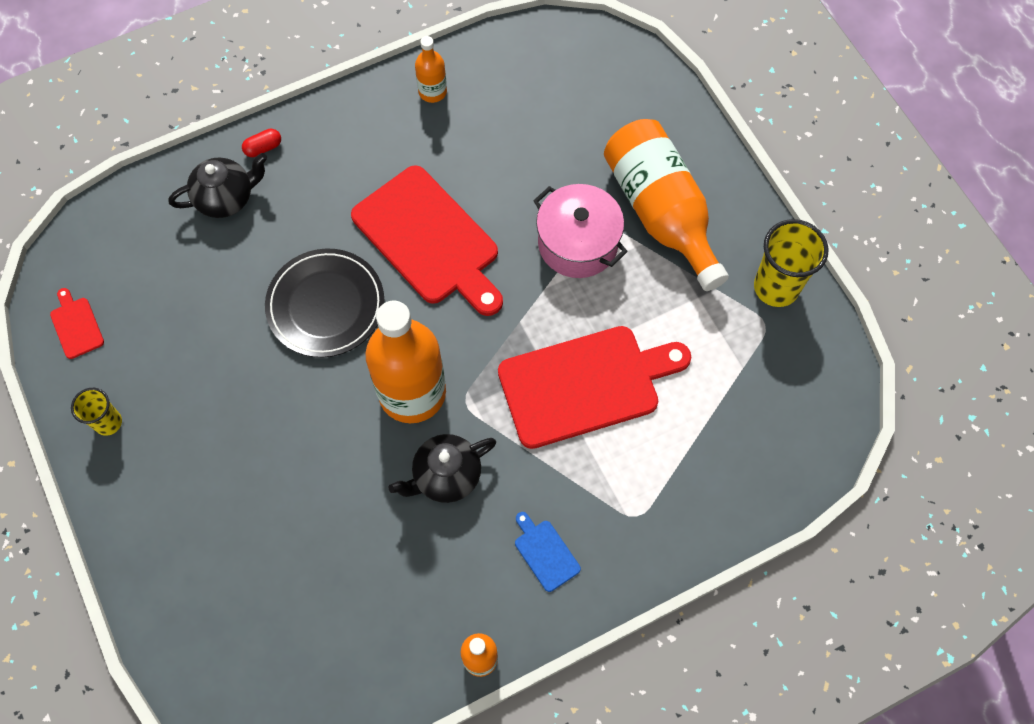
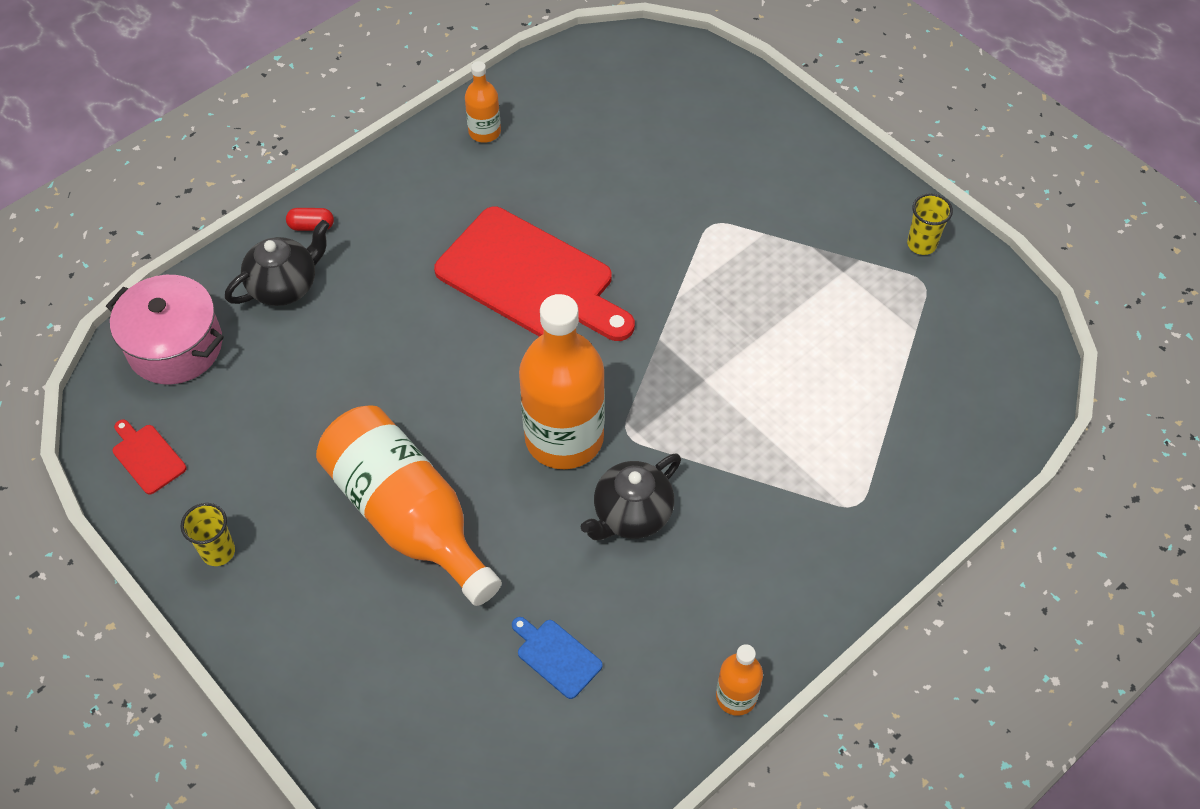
camera: 15 degrees left, 10 degrees down
red capsule [242,129,281,157] -> red capsule turned 45 degrees clockwise [286,208,334,231]
black plate [265,249,384,357] -> none
red cutting board [498,326,691,449] -> none
blue cutting board [515,512,581,592] -> blue cutting board moved to [512,617,603,699]
pink pot [533,184,628,278] -> pink pot moved to [106,275,224,384]
orange bottle [604,119,729,291] -> orange bottle moved to [316,405,502,606]
yellow cup [754,219,828,307] -> yellow cup [907,193,953,255], size x0.58

